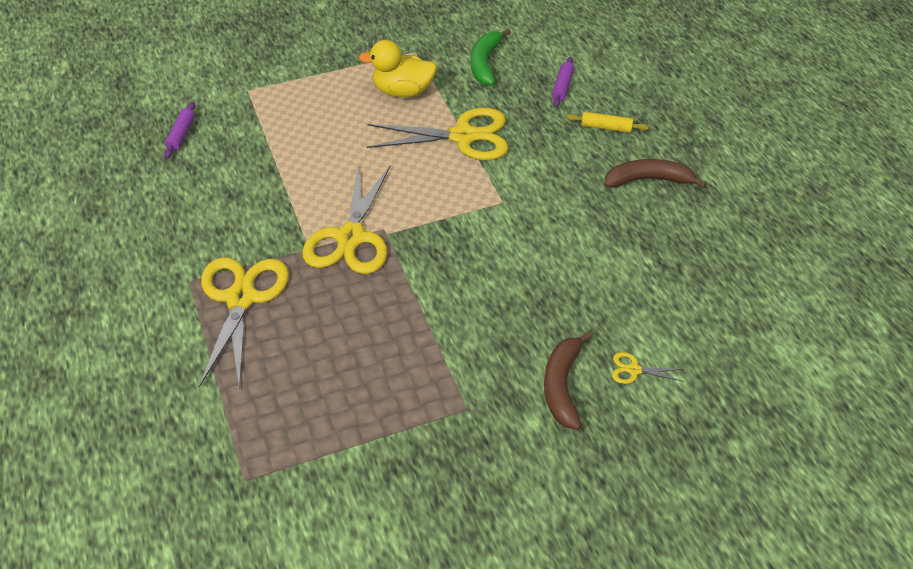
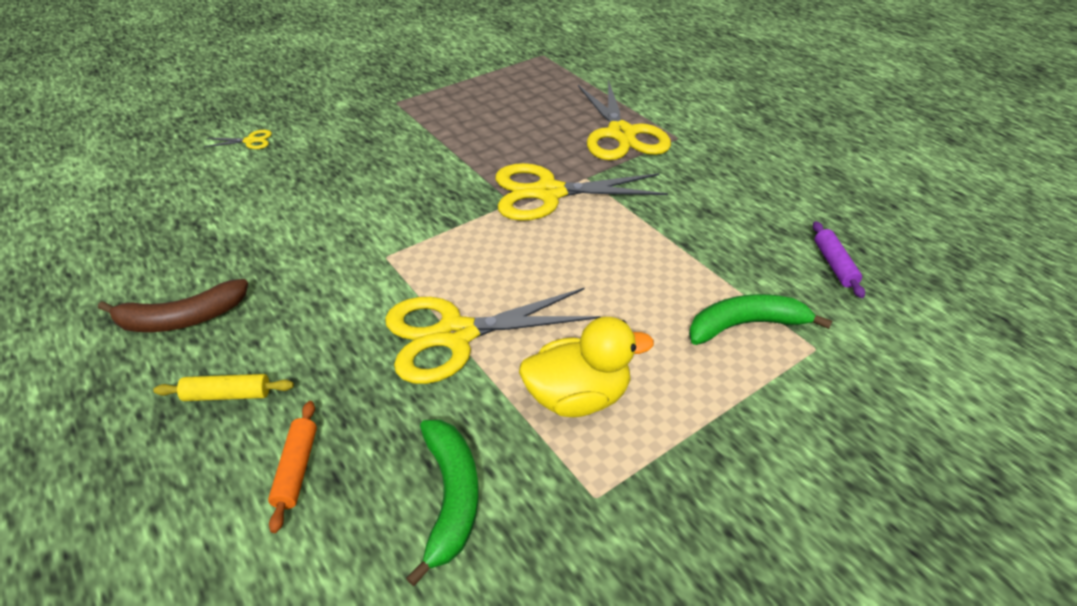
camera: 165 degrees right, 5 degrees down
yellow scissors [302,163,391,274] -> yellow scissors turned 90 degrees counterclockwise [495,163,668,221]
brown banana [544,331,593,430] -> none
purple rolling pin [552,57,574,107] -> orange rolling pin [268,401,317,533]
none -> green banana [689,294,832,345]

